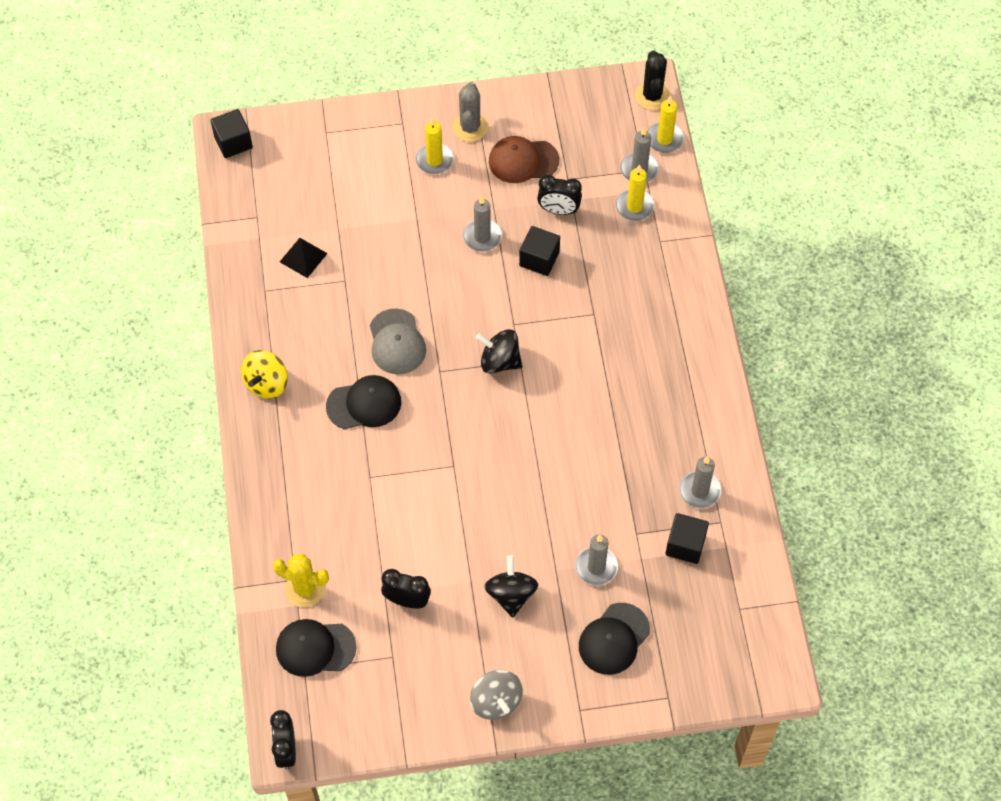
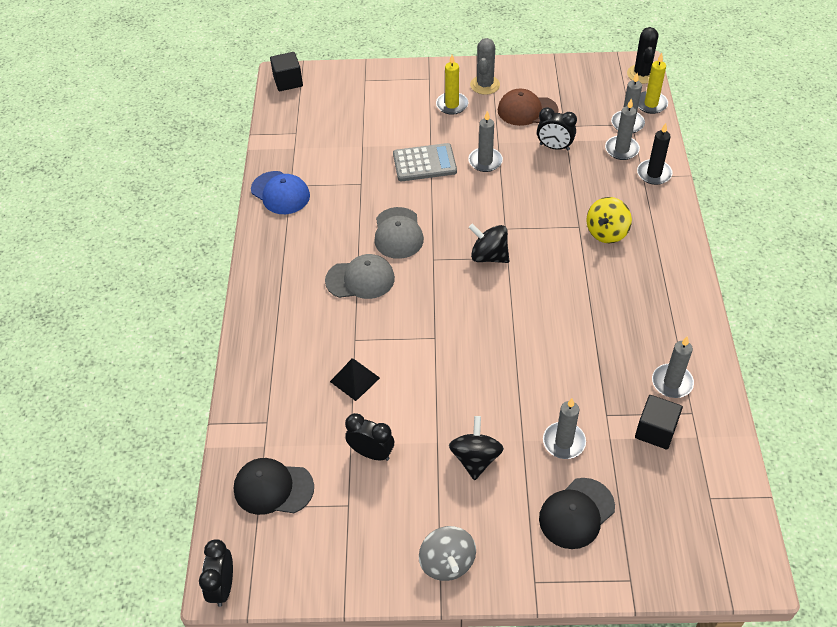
camera: 10 degrees right, 10 degrees down
yellow spinning top [241,350,288,399] -> yellow spinning top moved to [587,197,632,243]
yellow cactus [273,554,329,607] -> none
black pyramid [280,238,328,278] -> black pyramid moved to [330,358,380,401]
black cap [326,375,401,429] -> grey cap [325,254,395,299]
black cube [519,226,560,276] -> none
yellow candle [616,164,655,221] -> grey candle [605,98,640,160]
none -> blue cap [251,171,310,214]
none -> grey calculator [393,143,457,181]
none -> black candle [637,123,673,185]

